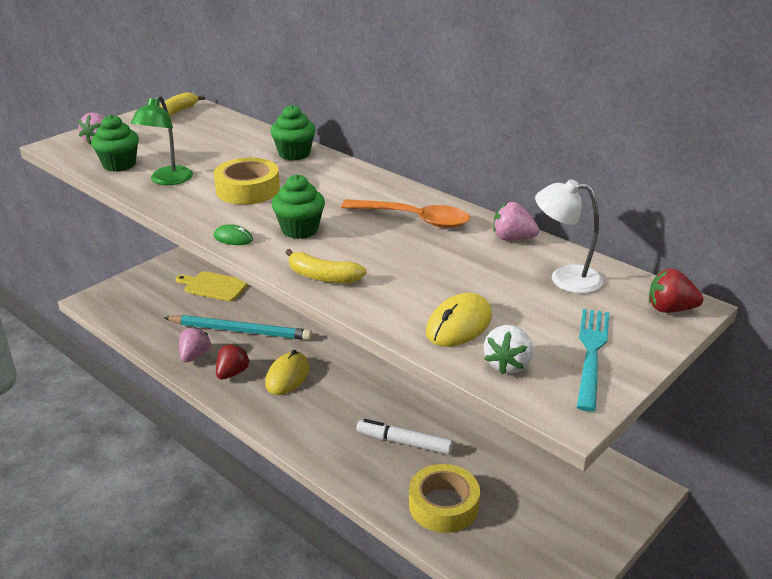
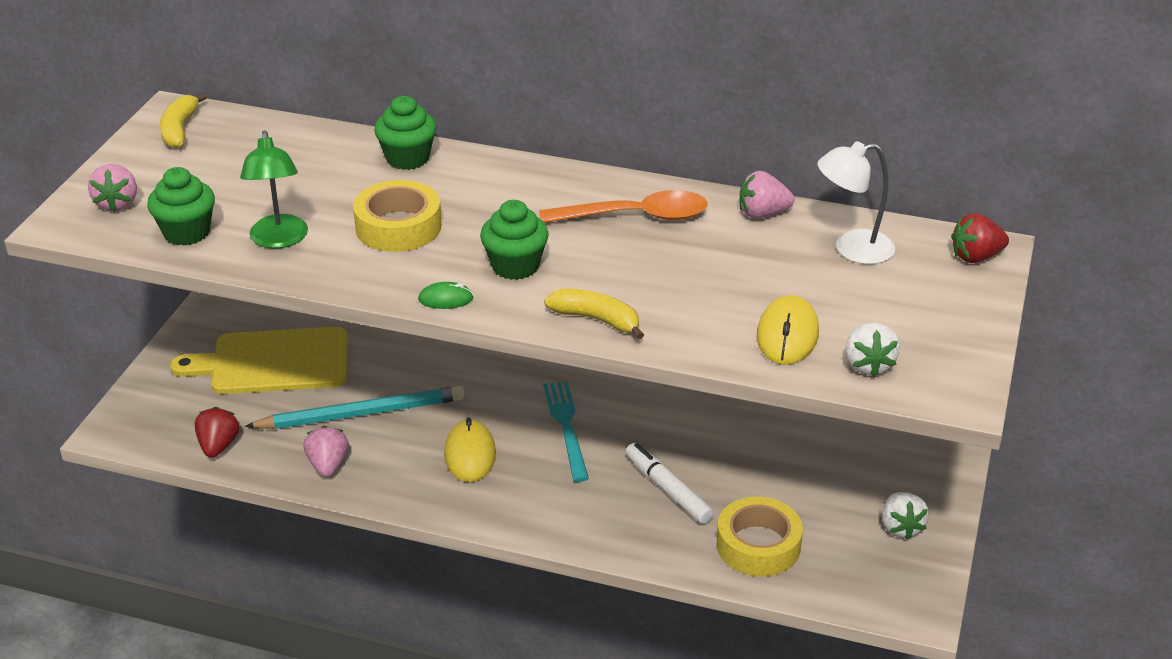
camera: 25 degrees left, 5 degrees up
yellow cutting board [176,271,249,301] -> yellow cutting board [170,327,347,394], size x1.61
red strawberry [216,344,250,380] -> red strawberry moved to [195,407,239,458]
yellow banana [285,249,367,283] -> yellow banana turned 150 degrees counterclockwise [544,289,644,340]
white marker [357,419,453,454] -> white marker turned 60 degrees clockwise [625,443,714,524]
turquoise fork [577,309,609,412] -> turquoise fork moved to [543,381,589,482]
none -> white strawberry [882,492,929,540]

